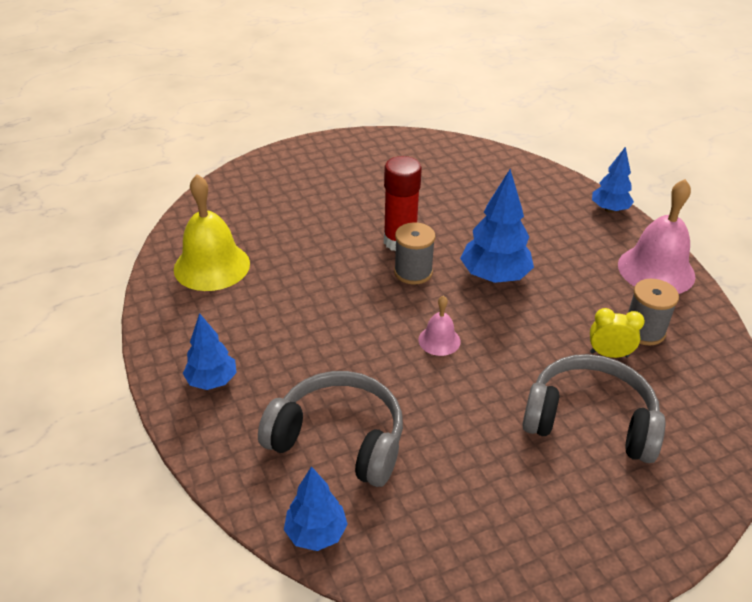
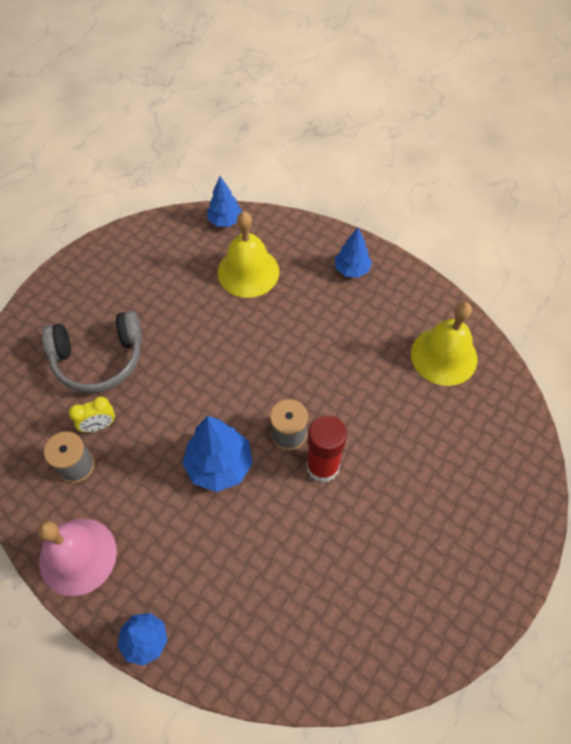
camera: 150 degrees right, 20 degrees up
grey headphones [258,371,403,487] -> yellow bell [218,212,279,298]
pink bell [419,295,460,356] -> none

